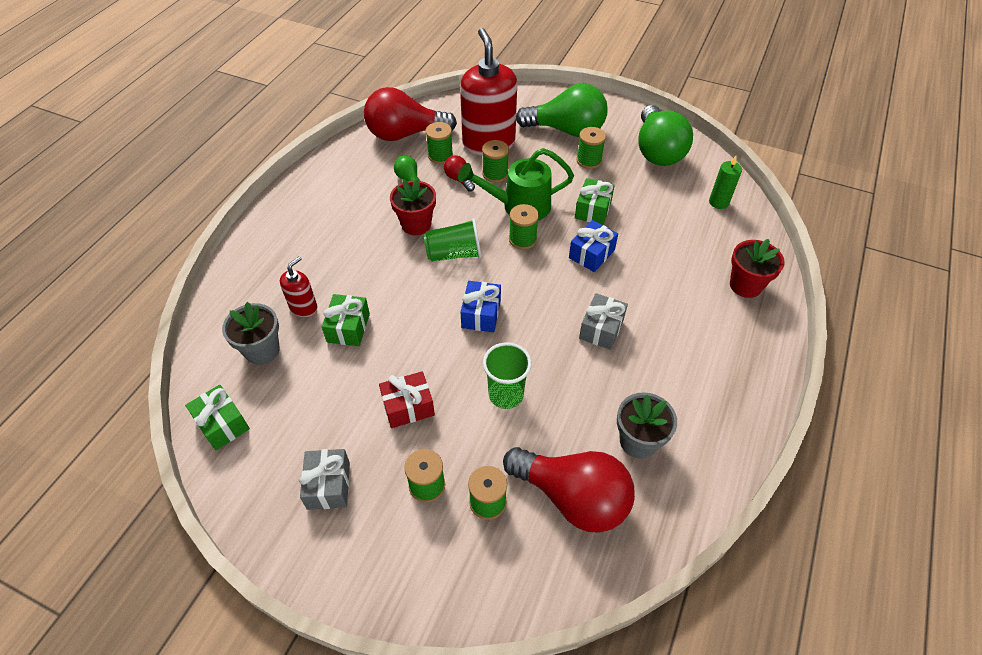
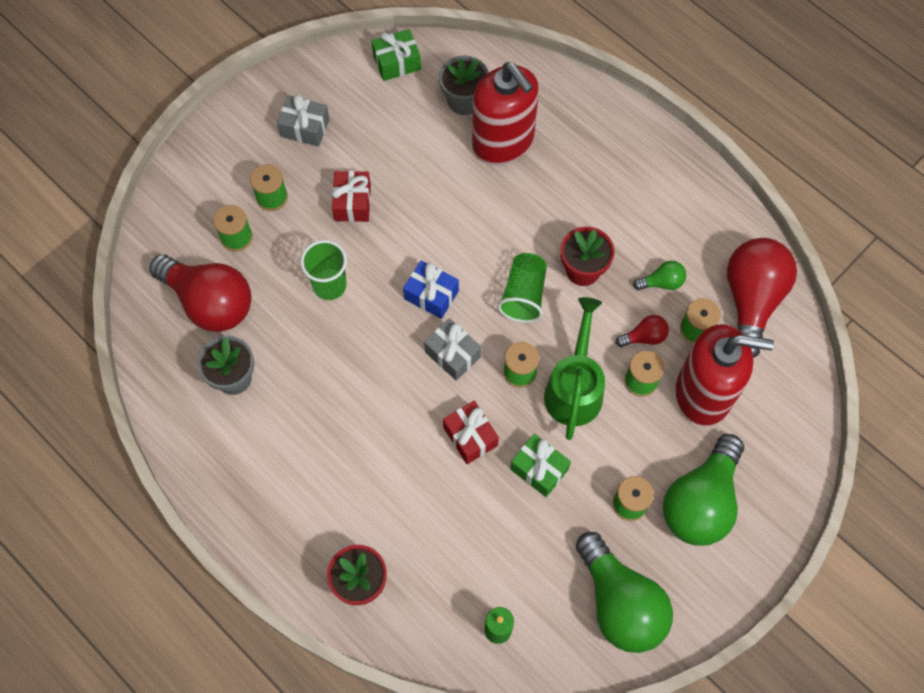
camera: 110 degrees right, 15 degrees up
red soap dispenser [280,256,317,317] -> red soap dispenser [472,62,539,165], size x2.12
green gift [322,294,370,346] -> none
red light bulb [503,447,635,533] -> red light bulb turned 105 degrees counterclockwise [149,254,251,332]
blue gift [569,220,618,272] -> red gift [443,401,499,464]
grey gift [579,293,628,350] -> grey gift moved to [424,318,481,381]
green light bulb [639,105,693,166] -> green light bulb turned 135 degrees counterclockwise [576,532,673,653]

